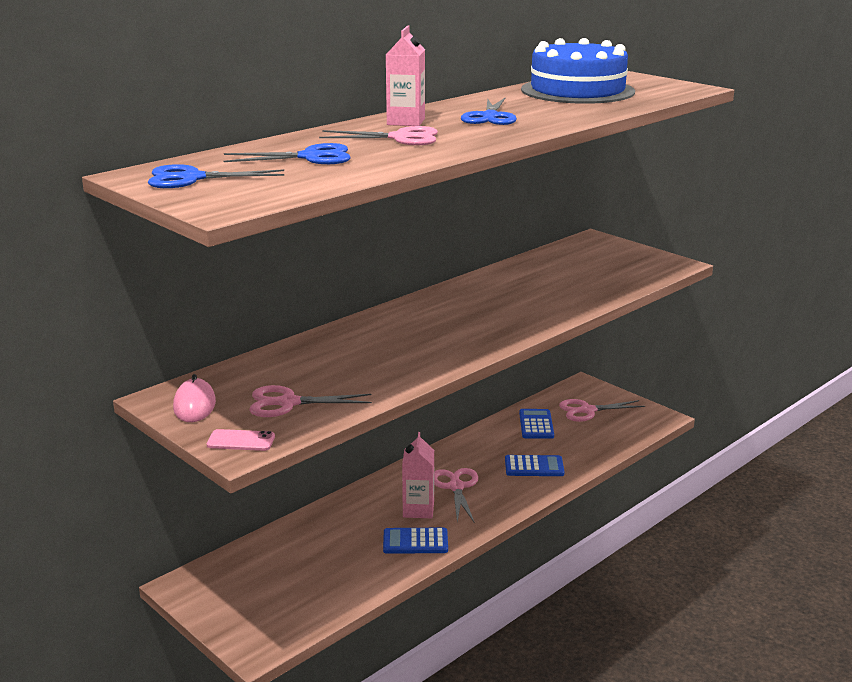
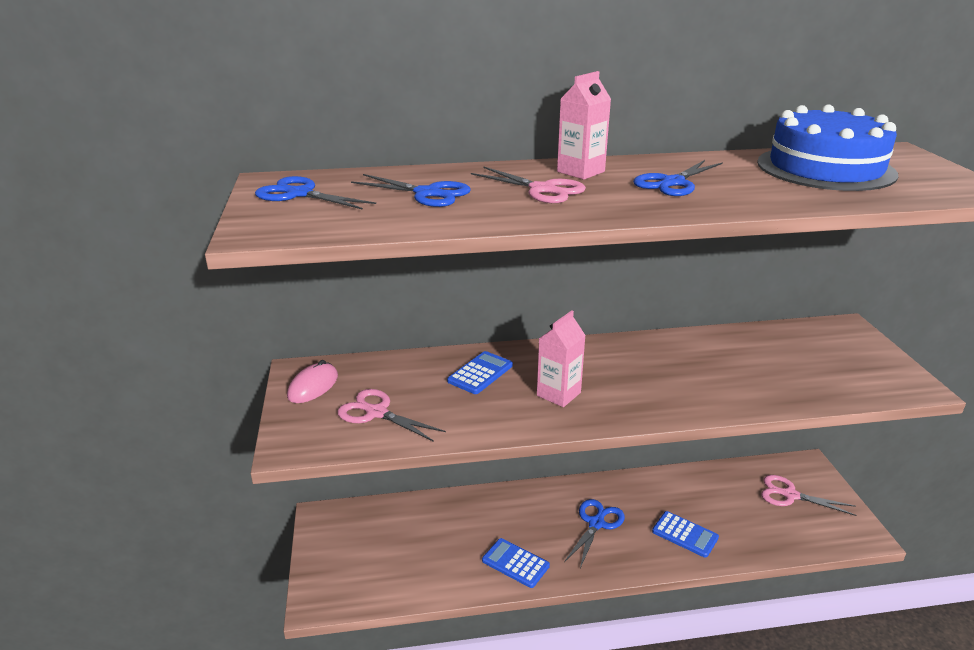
camera: 35 degrees right, 5 degrees up
pink phone [207,429,275,451] -> none
pink carton [402,432,434,518] -> pink carton moved to [537,310,586,407]
pink scissors [434,468,478,523] -> blue scissors [564,499,625,568]
blue calculator [519,409,554,439] -> blue calculator moved to [447,351,513,394]

